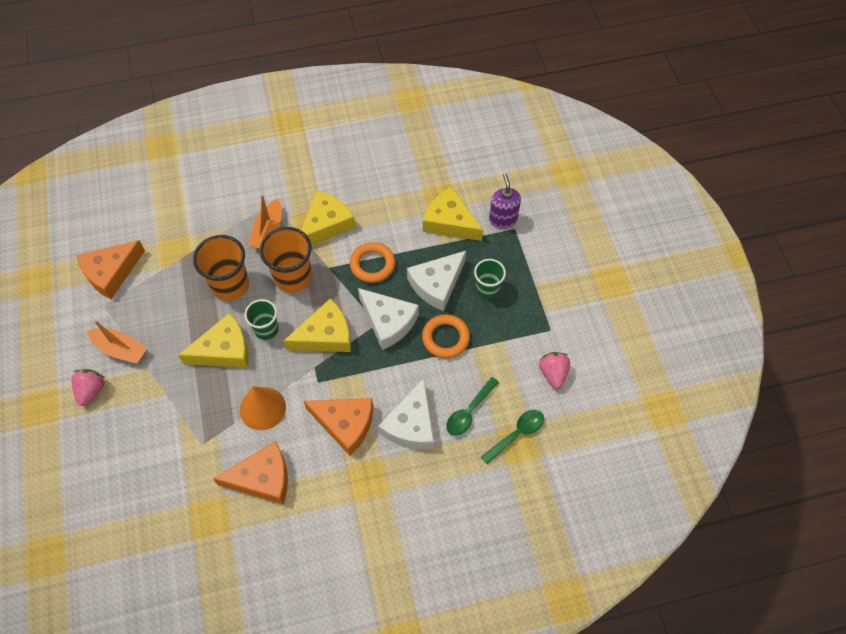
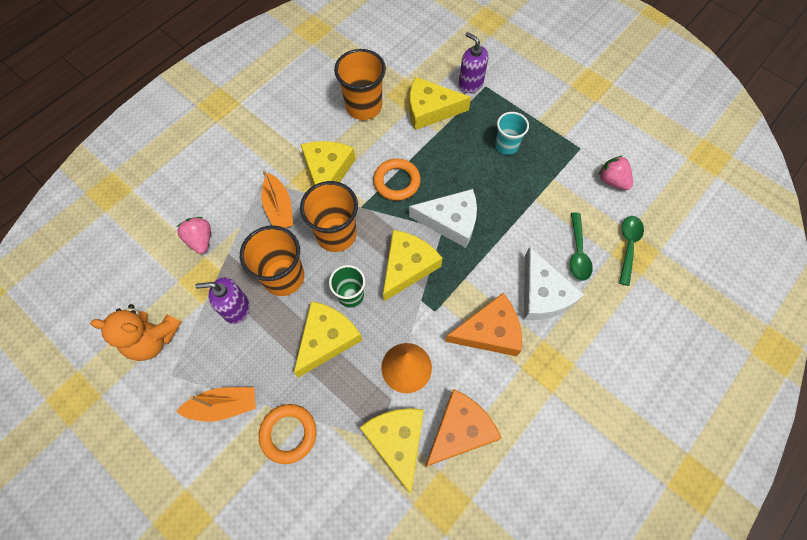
camera: 35 degrees left, 5 degrees up
pink strawberry [71,369,105,406] -> pink strawberry moved to [177,217,211,254]
orange cheese [76,240,145,299] -> orange teddy bear [90,304,181,361]
white cheese [407,251,466,311] -> none
orange ring [422,314,470,358] -> orange ring moved to [259,404,317,464]
green cup [474,259,506,299] -> turquoise cup [495,112,529,155]
none -> purple soap dispenser [195,277,250,324]
none -> orange cup [334,49,386,120]
none -> yellow cheese [359,408,424,494]

